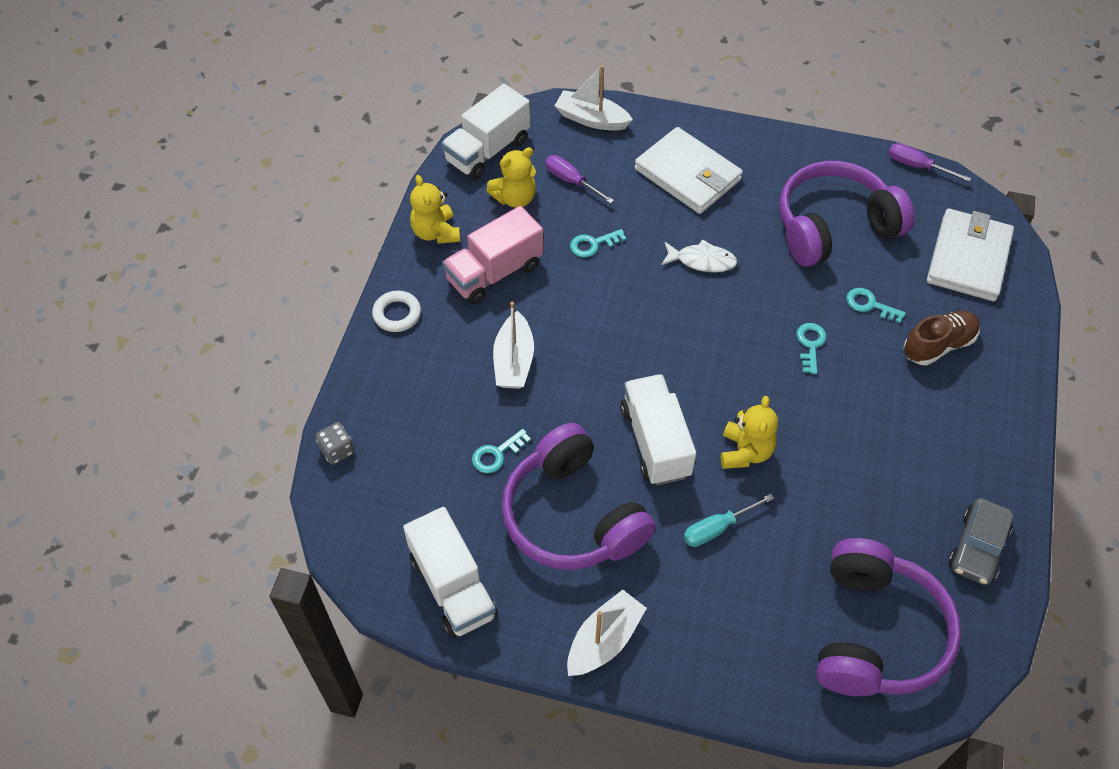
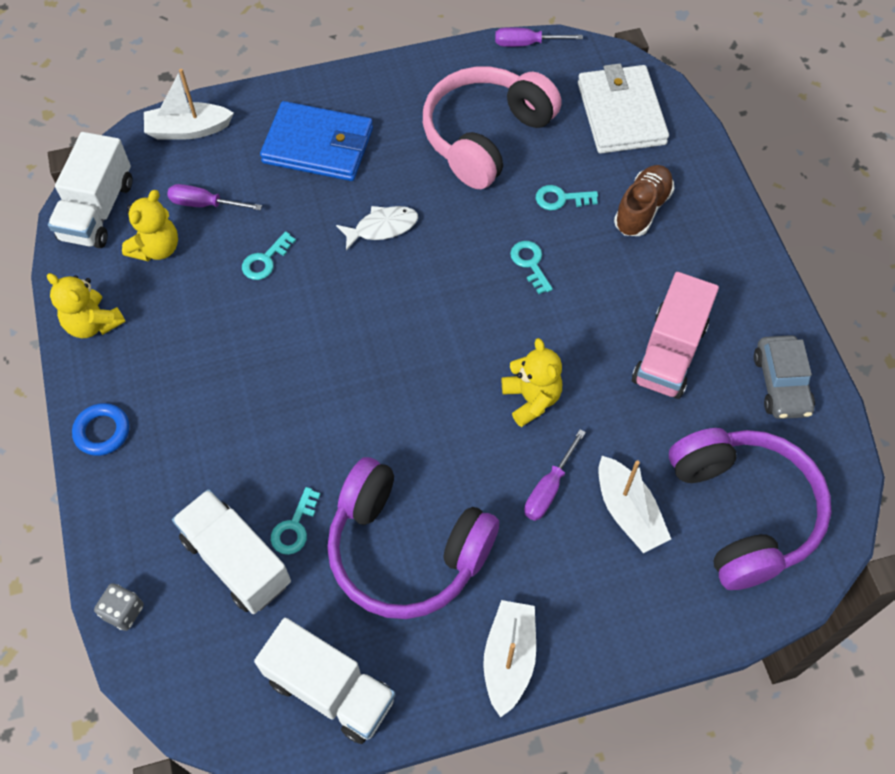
camera: 30 degrees left, 5 degrees up
white ring [372,291,421,332] -> blue ring [72,403,130,456]
pink truck [442,206,544,304] -> pink truck moved to [632,272,719,399]
white boat [493,302,534,389] -> white boat moved to [598,456,671,553]
white truck [621,374,696,485] -> white truck moved to [172,489,291,614]
white wallet [635,127,743,214] -> blue wallet [260,101,373,181]
turquoise screwdriver [684,494,774,547] -> purple screwdriver [524,429,586,521]
purple headphones [779,161,915,267] -> pink headphones [423,67,562,189]

